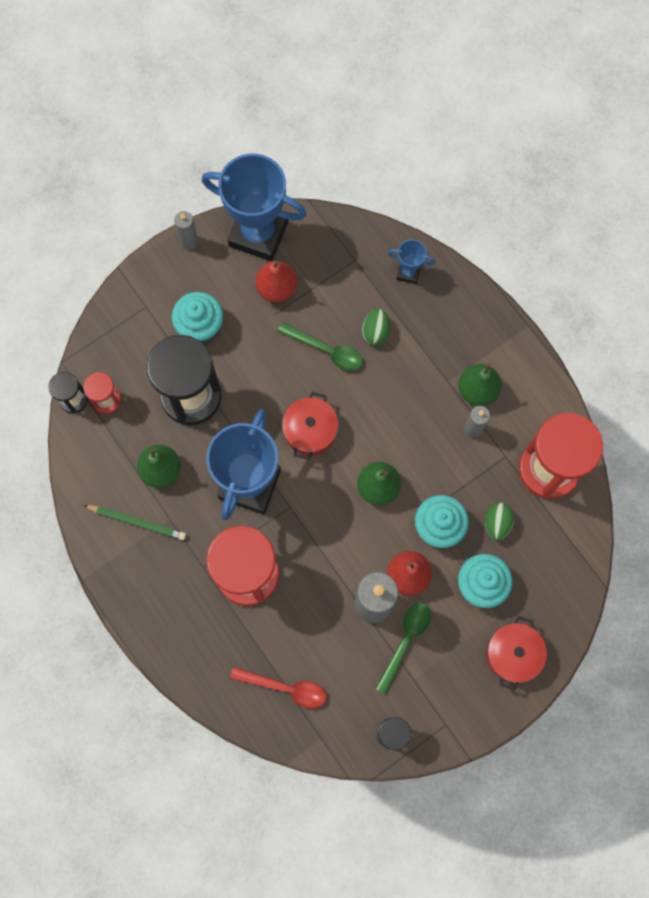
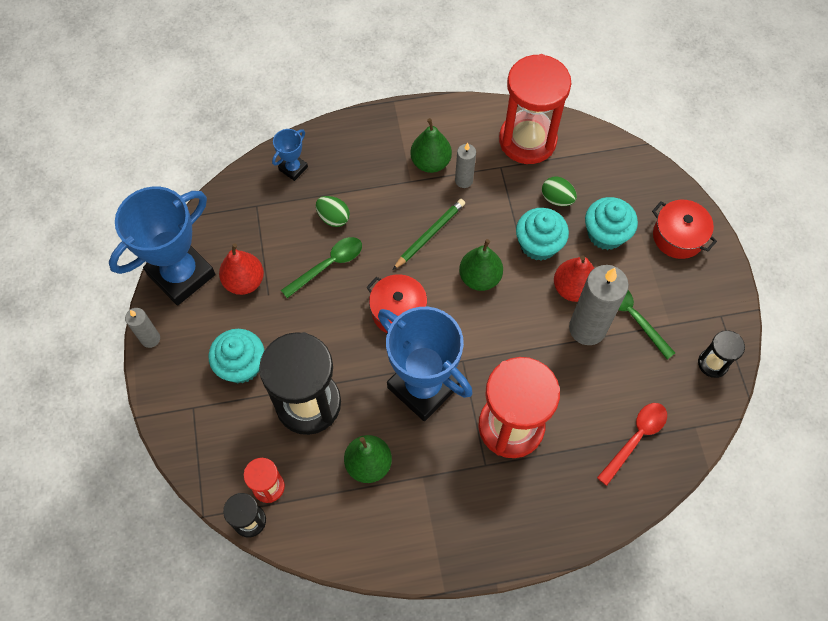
camera: 65 degrees left, 10 degrees down
green pencil [83,505,186,540] -> green pencil moved to [392,199,465,270]

